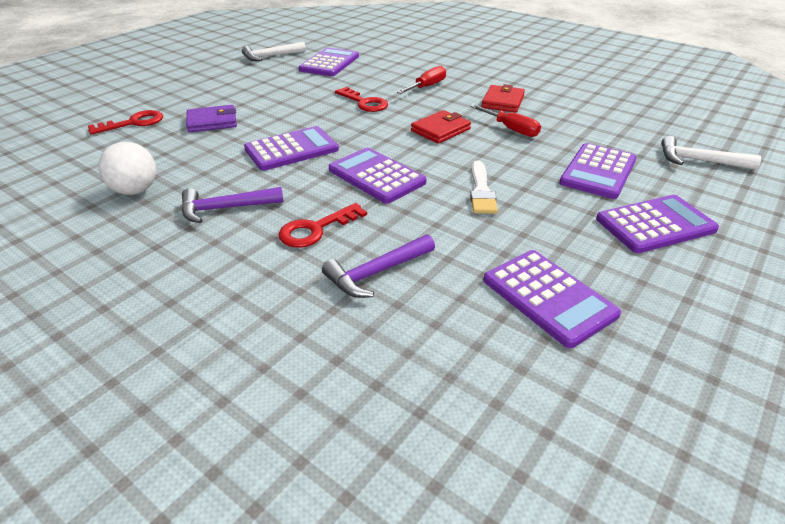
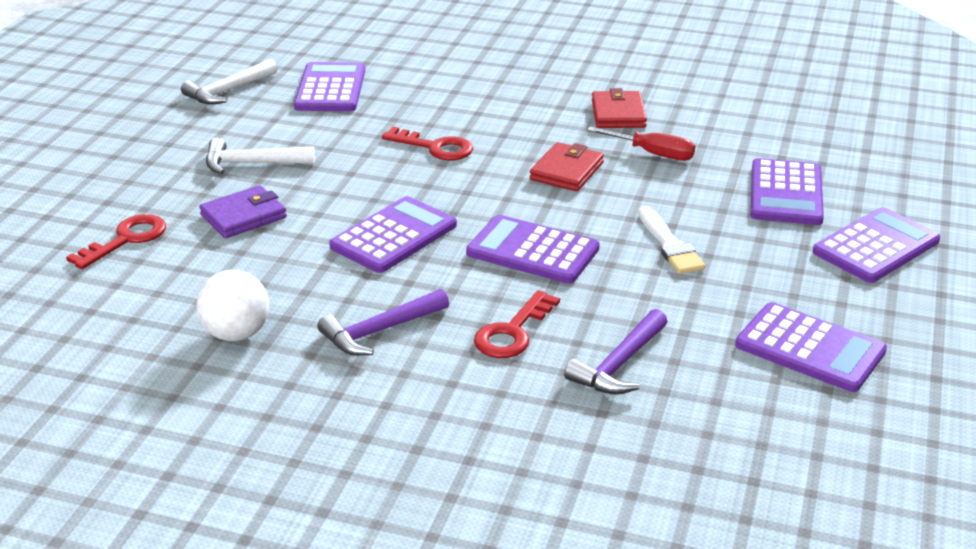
camera: 20 degrees left, 5 degrees down
red screwdriver [397,66,446,94] -> none
white hammer [661,136,761,170] -> white hammer moved to [206,138,315,174]

